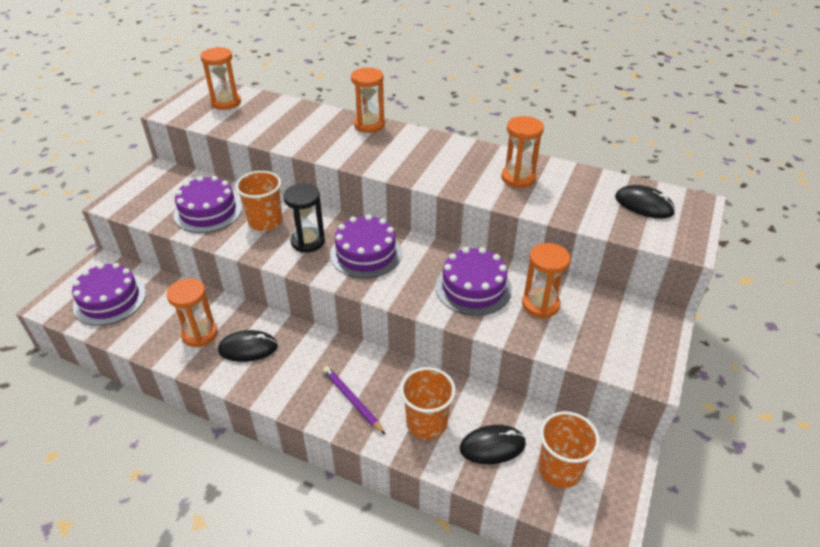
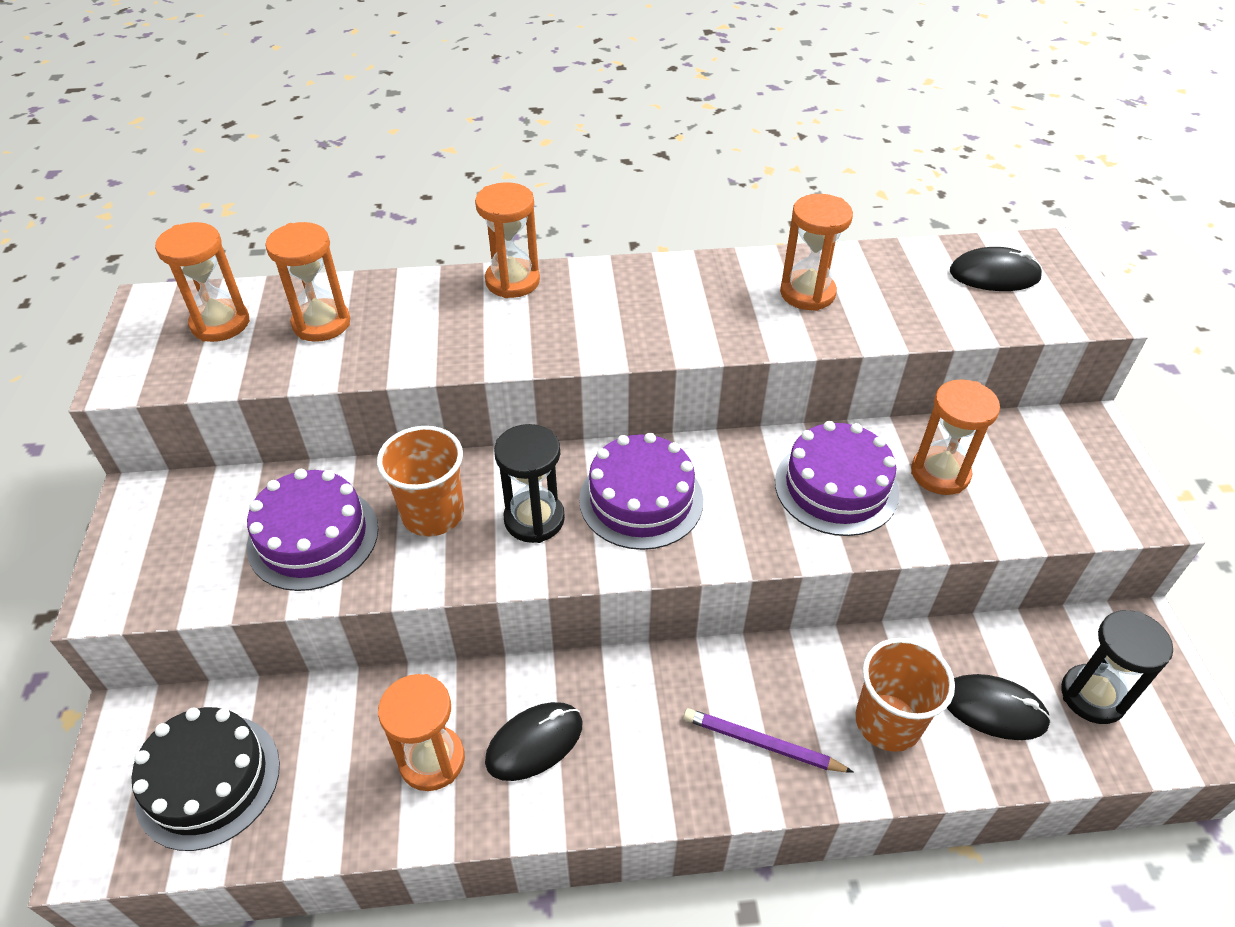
camera: 30 degrees left, 5 degrees up
purple cake [72,263,146,326] -> black cake [132,707,280,851]
black mouse [460,425,526,464] -> black mouse turned 60 degrees clockwise [947,674,1051,740]
orange cup [538,411,600,488] -> black hourglass [1061,610,1173,724]
none -> orange hourglass [265,222,350,342]

